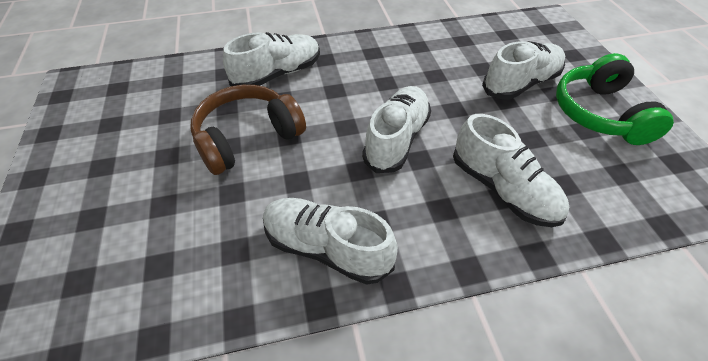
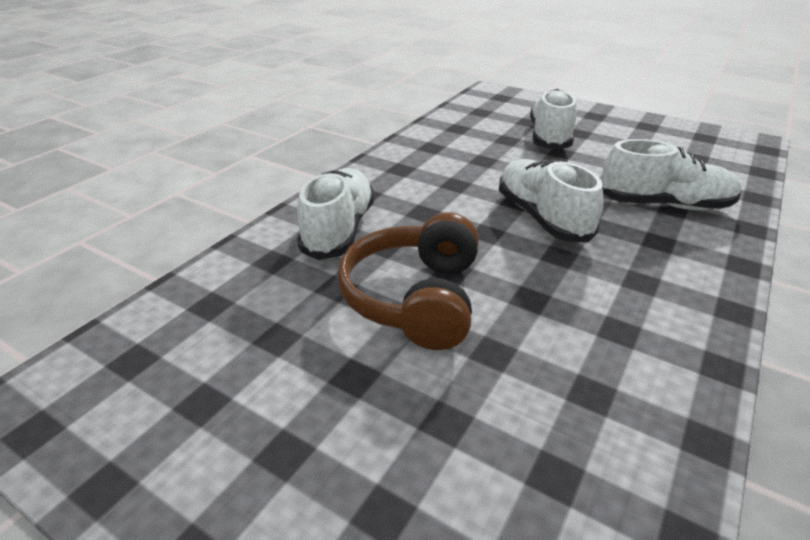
camera: 45 degrees left, 15 degrees down
white shoe [263,198,398,285] -> none
green headphones [556,53,674,145] -> none

